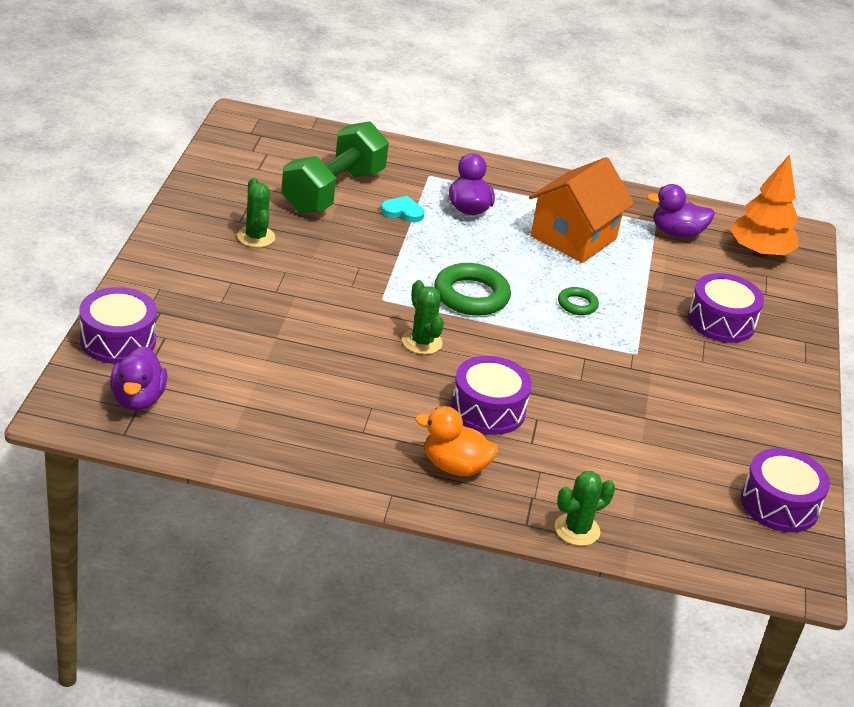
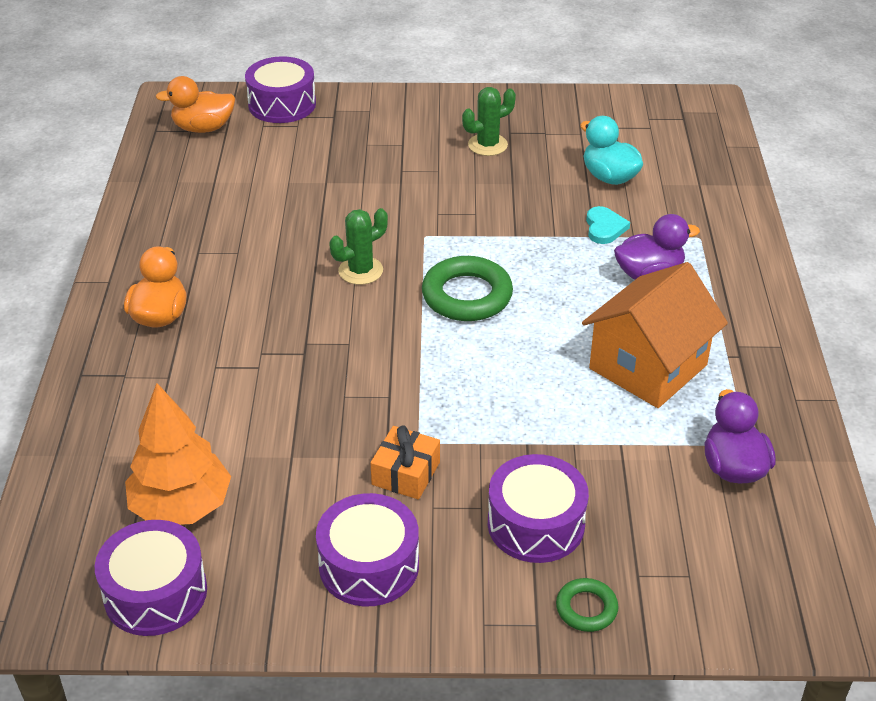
camera: 85 degrees right, 5 degrees up
purple duck [110,346,168,411] -> orange duck [155,76,235,133]
green dumbbell [281,121,389,214] -> turquoise duck [580,116,643,185]
purple drum [451,356,532,435] -> purple drum moved to [316,493,419,606]
orange house [529,157,634,263] -> orange house turned 75 degrees counterclockwise [582,262,728,408]
green cactus [555,471,615,546] -> none
green ring [558,287,599,315] -> green ring moved to [556,578,619,632]
orange tree [730,154,799,257] -> orange tree moved to [125,383,231,525]
none -> orange gift [371,425,440,500]

